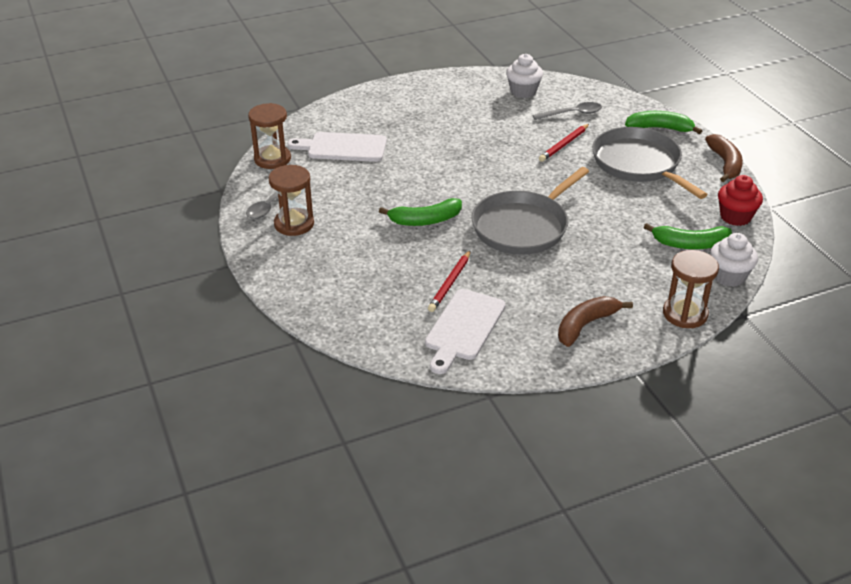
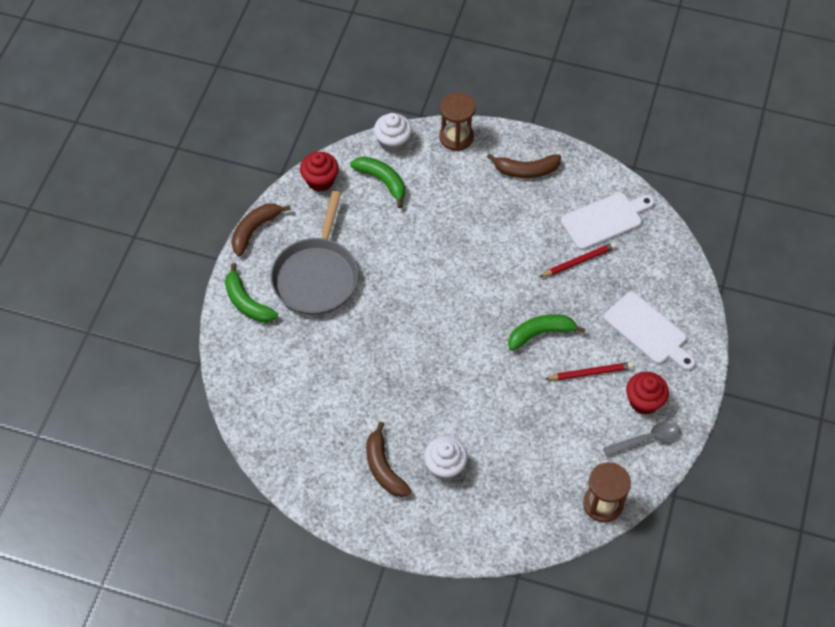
camera: 140 degrees left, 20 degrees up
brown hourglass [269,165,314,236] -> red cupcake [626,372,669,415]
white cutting board [287,132,387,162] -> white cutting board moved to [604,292,695,371]
green banana [379,198,462,226] -> green banana turned 45 degrees counterclockwise [508,314,585,351]
grey pan [471,167,589,255] -> none
white cupcake [506,54,543,98] -> white cupcake moved to [424,436,468,480]
grey spoon [533,102,602,120] -> none
red pencil [539,124,589,162] -> red pencil moved to [545,362,634,380]
none -> brown banana [366,422,411,497]

